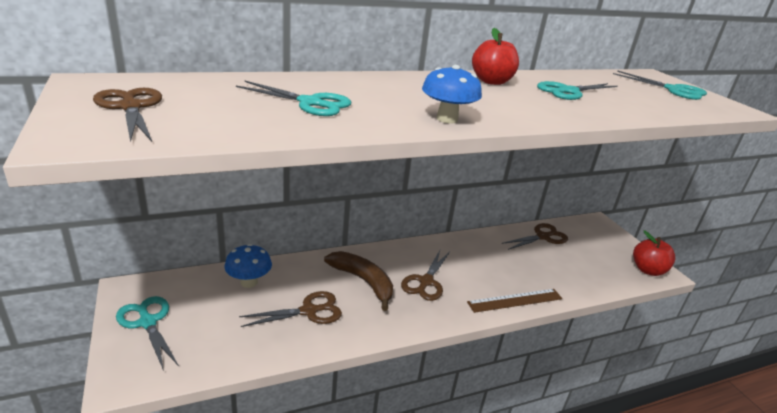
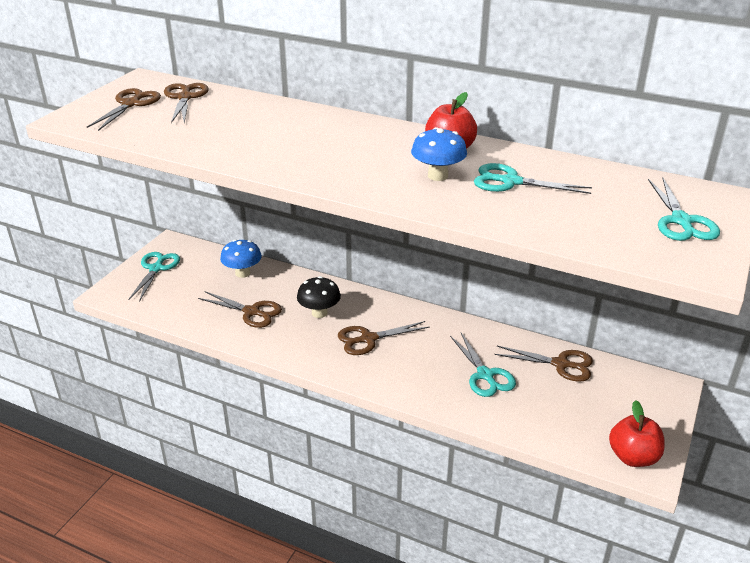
camera: 50 degrees right, 5 degrees up
turquoise scissors [236,80,351,116] -> turquoise scissors moved to [450,333,516,397]
brown banana [324,251,393,311] -> black mushroom [297,276,341,318]
blue mushroom [422,65,482,123] -> blue mushroom moved to [411,127,467,181]
brown ruler [467,289,563,313] -> none
none -> brown scissors [164,83,209,123]

